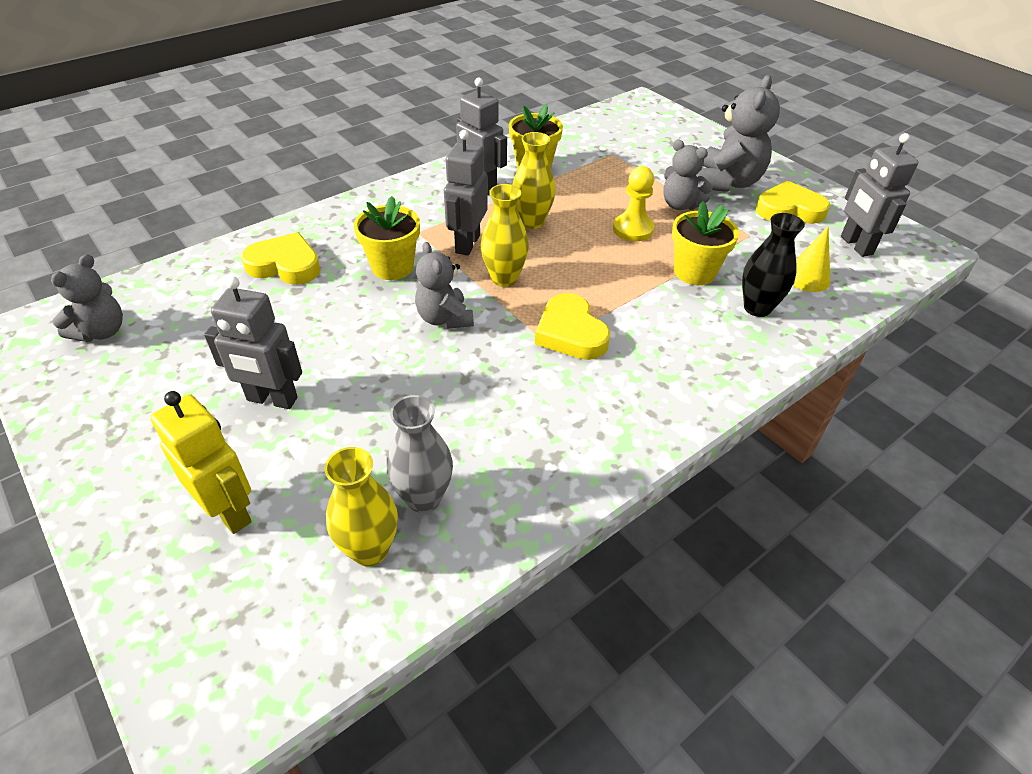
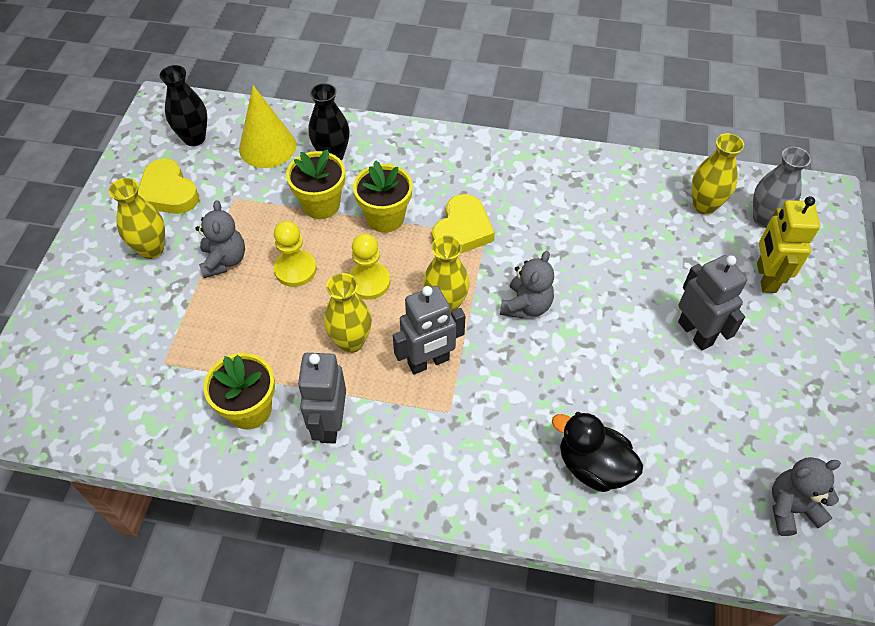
camera: 130 degrees left, 10 degrees up
yellow heart [241,232,320,284] -> black duck [552,412,643,492]
yellow flower pot [354,196,420,280] -> yellow flower pot moved to [353,160,413,233]
grey vase [387,395,453,513] -> grey vase moved to [753,147,811,228]
grey teddy bear [696,75,780,192] -> yellow vase [109,178,165,259]
yellow cone [793,226,830,292] -> yellow cone [239,85,296,168], size x1.51
grey robot [841,133,918,257] -> black vase [160,65,207,146]
none -> yellow pawn [349,234,390,300]

